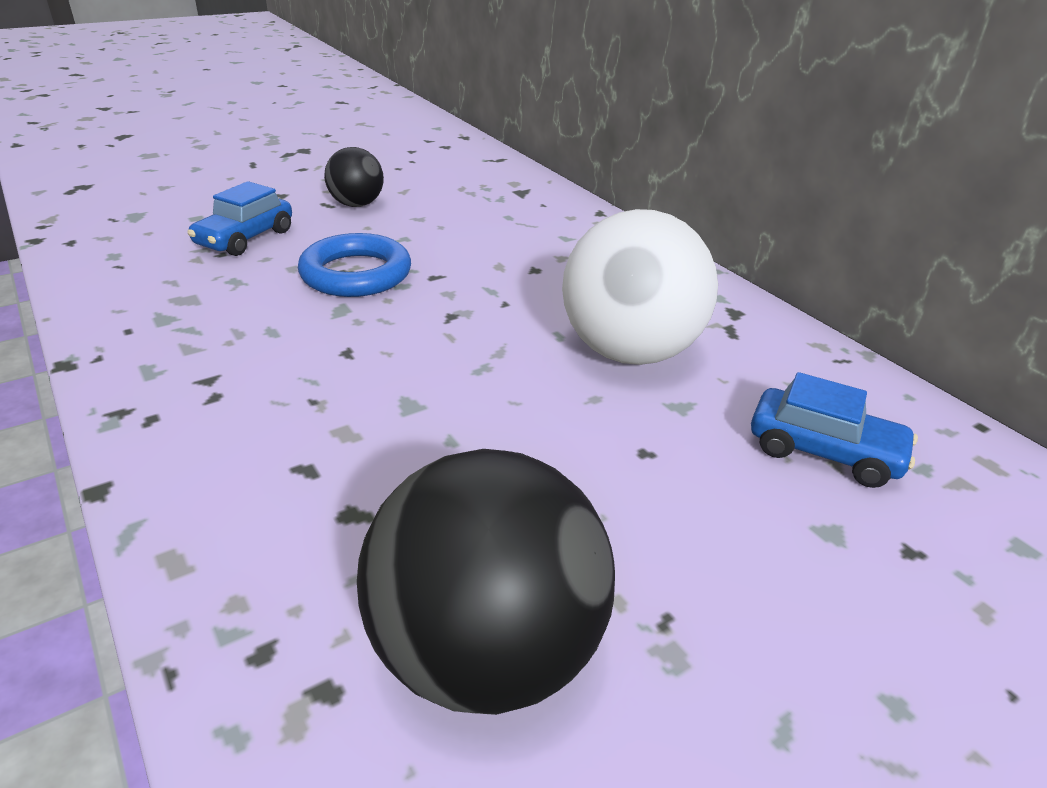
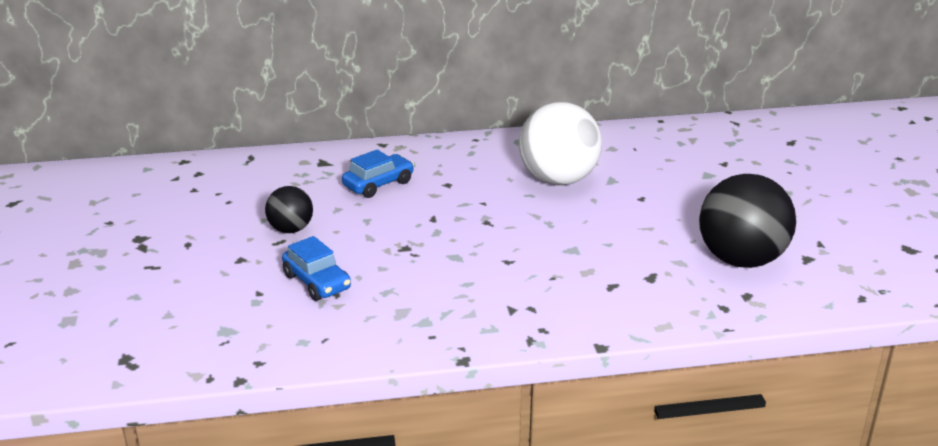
camera: 65 degrees left, 5 degrees down
blue ring [298,233,411,297] -> none
blue car [751,372,918,488] -> blue car moved to [342,150,414,198]

